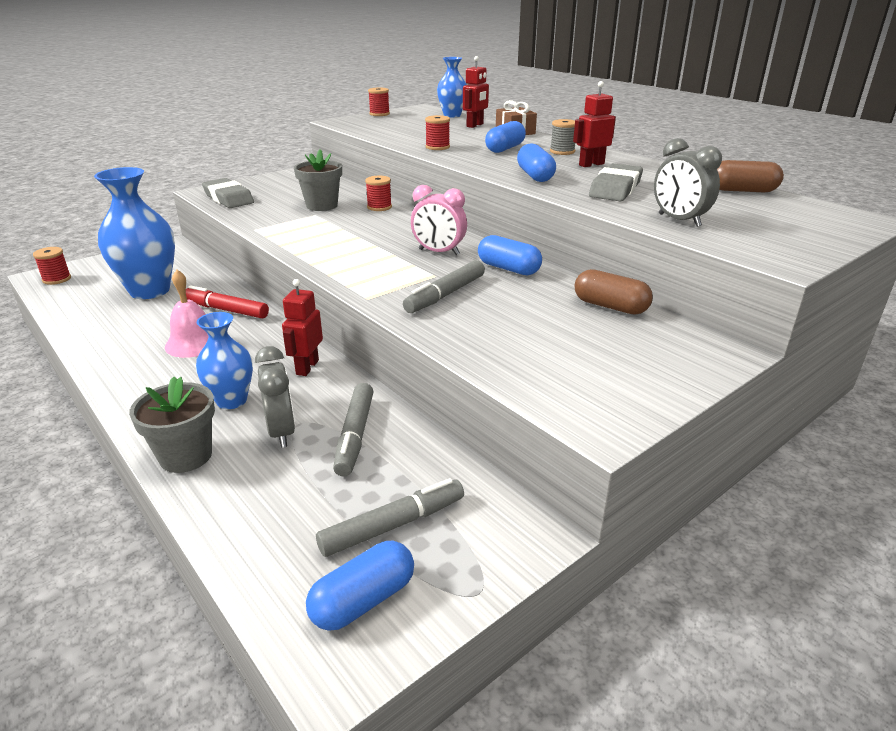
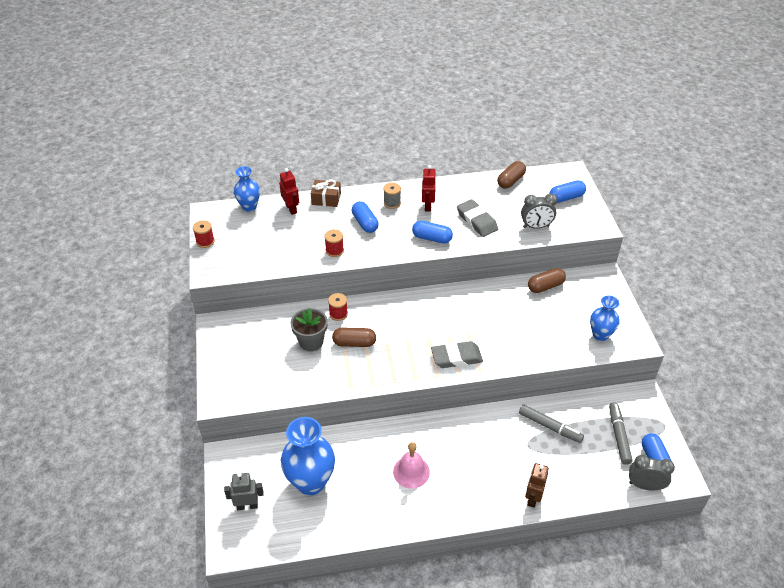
camera: 60 degrees left, 15 degrees up
red spool [33,247,71,285] -> none
grey flower pot [129,377,215,473] -> brown robot [525,463,549,508]
red marker [186,285,269,319] -> none
blue vase [196,312,253,409] -> blue vase moved to [590,295,620,341]
grey eraser [202,178,254,208] -> grey eraser moved to [431,341,483,368]
grey clock [255,346,295,448] -> grey clock moved to [629,455,675,491]
red robot [282,279,323,376] -> none
grey marker [403,260,485,313] -> none
pink clock [411,185,467,255] -> none
blue capsule [478,235,542,275] -> blue capsule moved to [549,180,586,203]
none -> grey robot [224,473,264,510]
none -> brown capsule [332,328,376,347]

